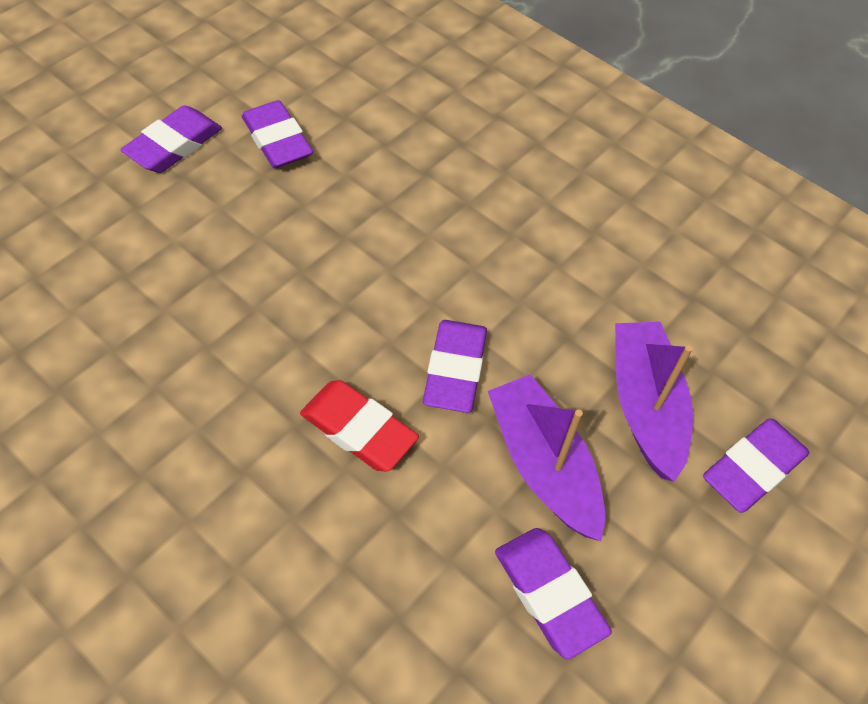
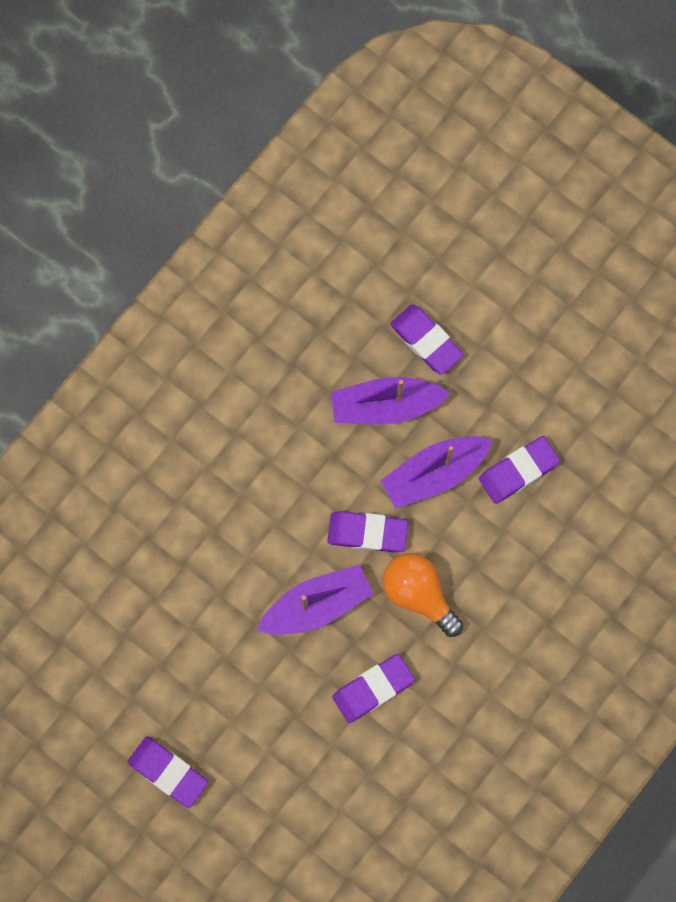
camera: 90 degrees left, 20 degrees up
purple eraser [242,100,313,168] -> purple eraser moved to [332,654,415,723]
red eraser [300,380,419,472] -> orange light bulb [383,553,463,637]
none -> purple boat [257,565,373,635]

